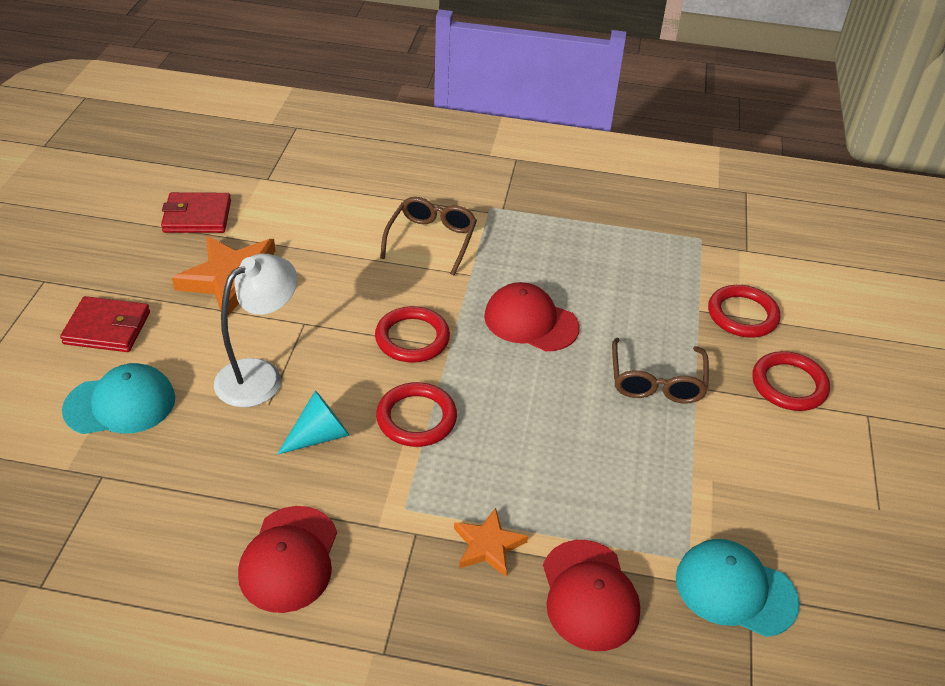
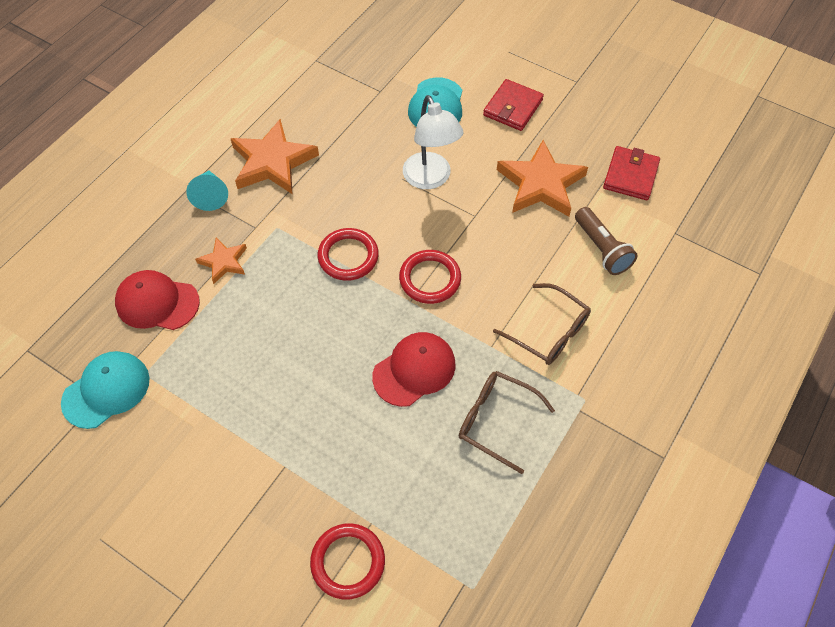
camera: 115 degrees right, 15 degrees up
red cap [238,506,337,613] -> orange star [231,119,319,194]
turquoise cone [277,390,350,455] -> turquoise cone moved to [186,171,228,211]
brown glasses [612,338,709,404] -> brown glasses moved to [459,371,555,474]
red ring [752,351,830,411] -> none
none -> brown flashlight [575,207,638,275]

